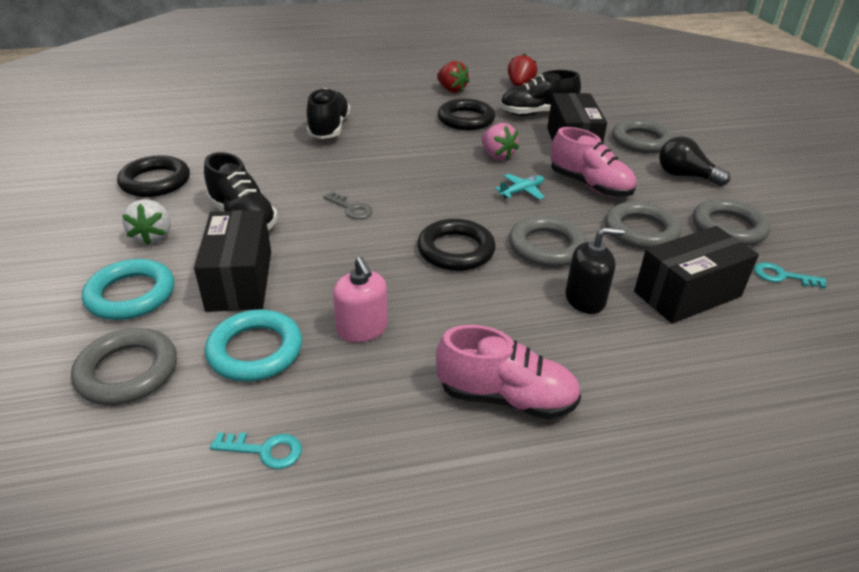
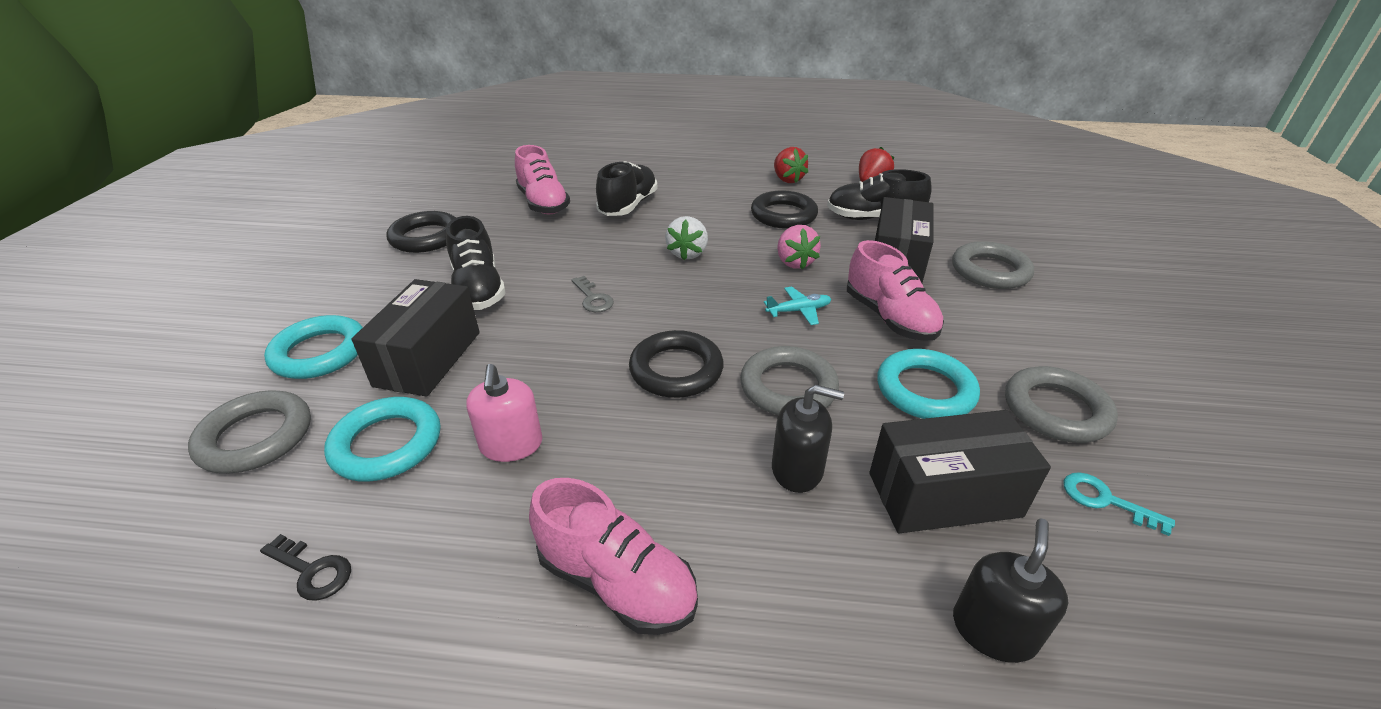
camera: 20 degrees right, 0 degrees up
white strawberry [122,199,171,245] -> white strawberry moved to [665,216,708,260]
turquoise key [210,432,302,469] -> black key [260,534,351,601]
grey ring [605,201,681,249] -> turquoise ring [877,349,980,419]
black light bulb [659,136,730,186] -> none
none -> pink shoe [515,145,570,215]
none -> black soap dispenser [953,518,1069,663]

